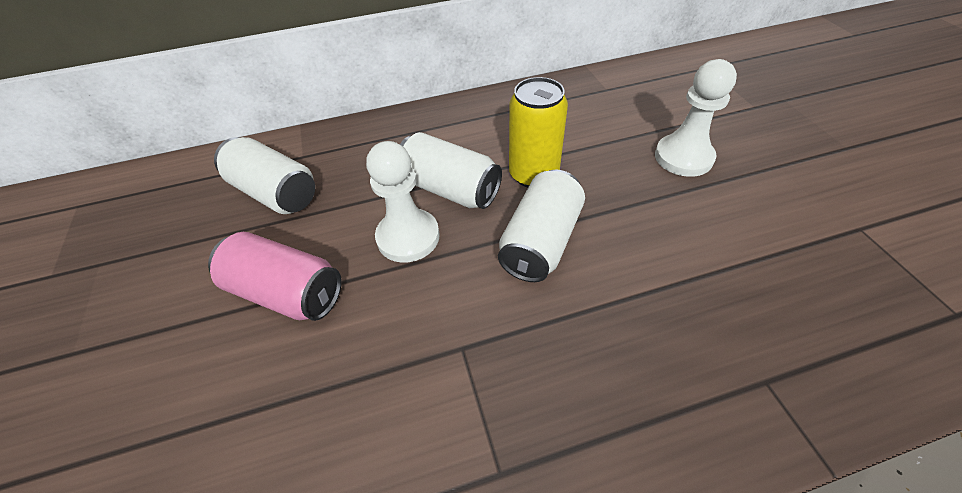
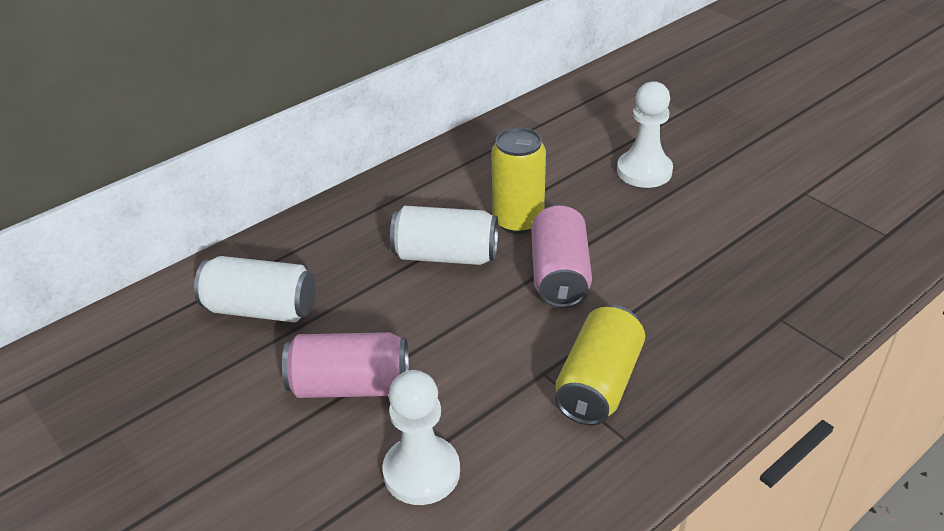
camera: 25 degrees left, 10 degrees down
white pawn [366,141,440,262] -> white pawn moved to [382,370,460,505]
white can [498,169,585,282] -> pink can [531,205,592,308]
none -> yellow can [555,305,645,425]

